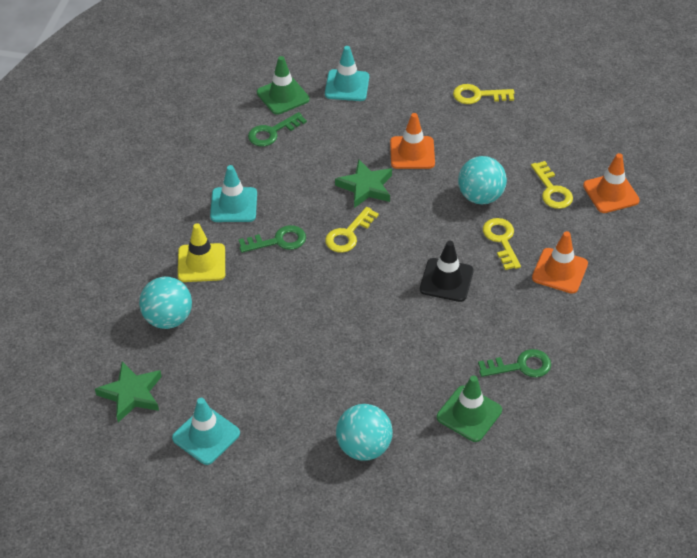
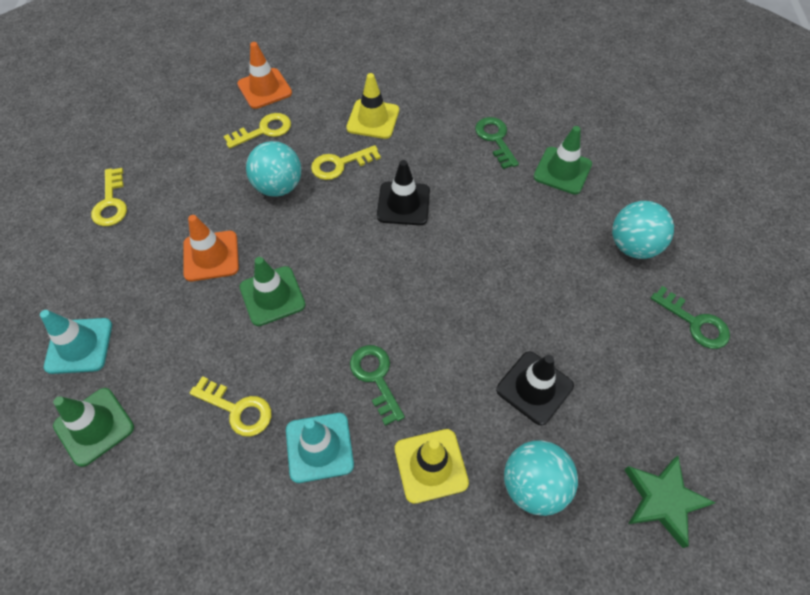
camera: 100 degrees left, 10 degrees up
turquoise traffic cone [172,398,240,465] -> none
green key [248,112,307,146] -> green key moved to [650,286,730,349]
yellow key [325,207,379,253] -> yellow key moved to [190,376,271,437]
green star [335,159,392,208] -> green traffic cone [240,257,305,326]
orange traffic cone [532,231,588,294] -> yellow traffic cone [346,73,399,139]
none -> black traffic cone [496,351,574,426]

